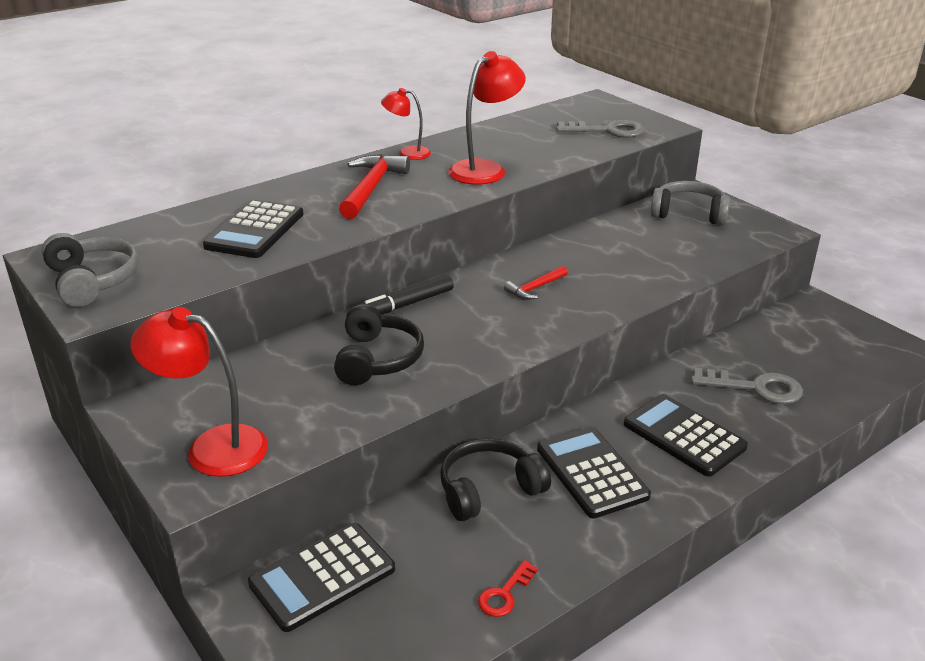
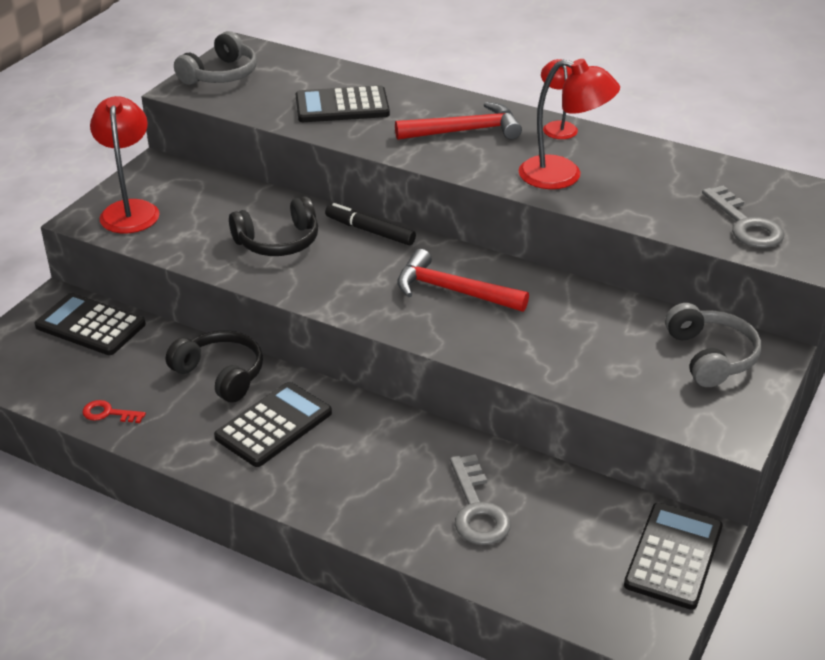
camera: 65 degrees right, 5 degrees up
red hammer [504,266,568,300] -> red hammer [397,249,529,312], size x1.82
black calculator [624,394,748,477] -> black calculator moved to [624,503,723,610]

